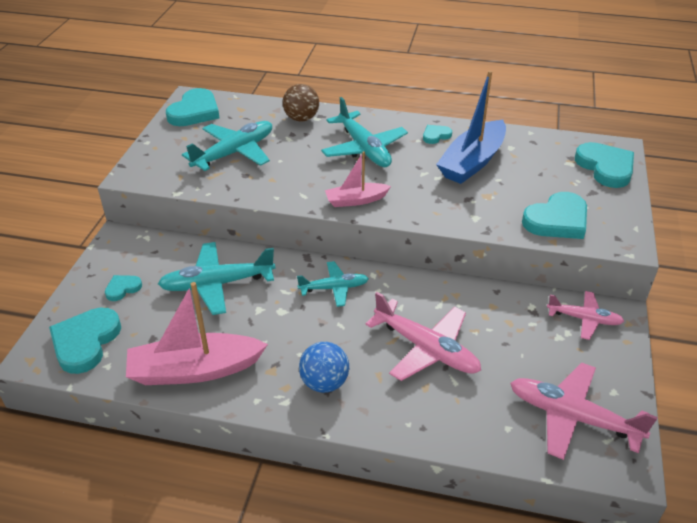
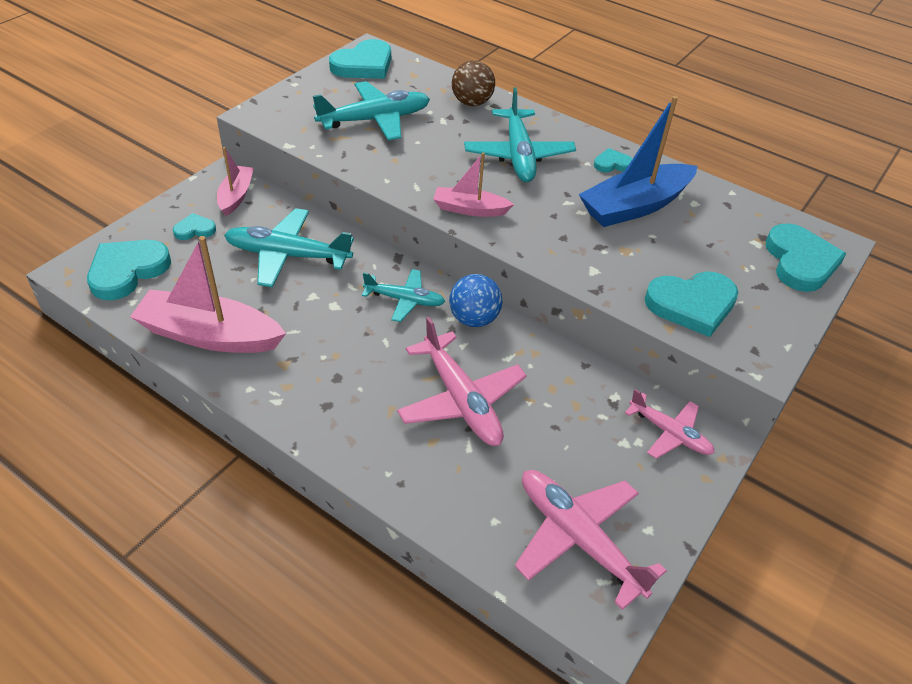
camera: 20 degrees right, 5 degrees up
blue ball [299,342,349,393] -> blue ball moved to [449,274,502,327]
none -> pink boat [217,147,254,216]

